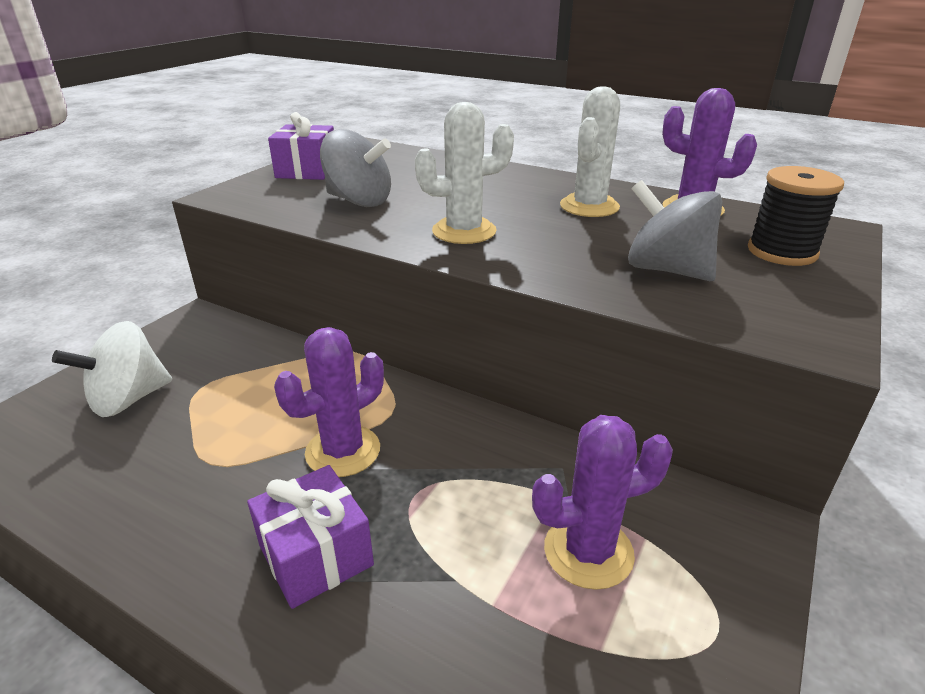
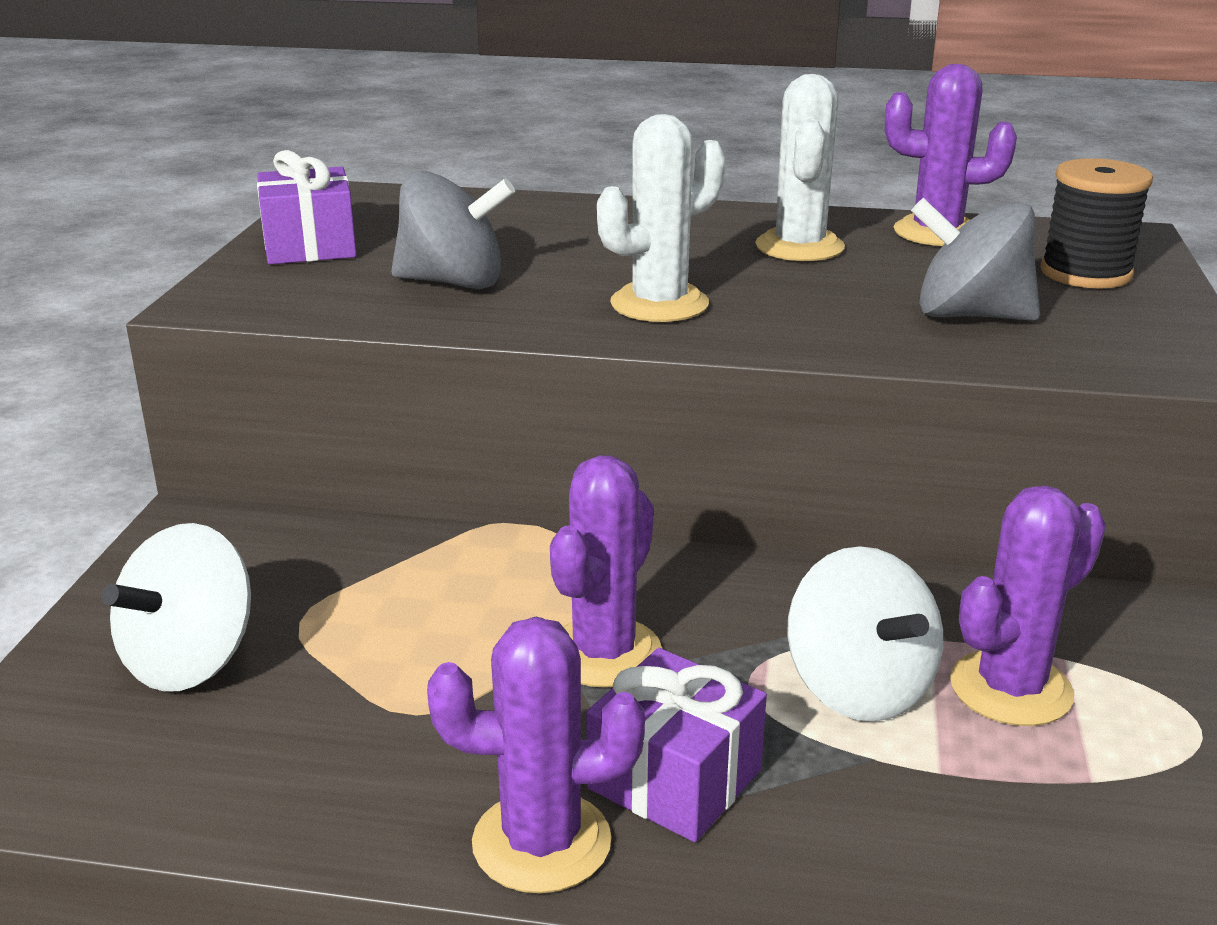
camera: 20 degrees left, 5 degrees down
none -> purple cactus [427,617,645,893]
none -> white spinning top [787,546,943,722]

